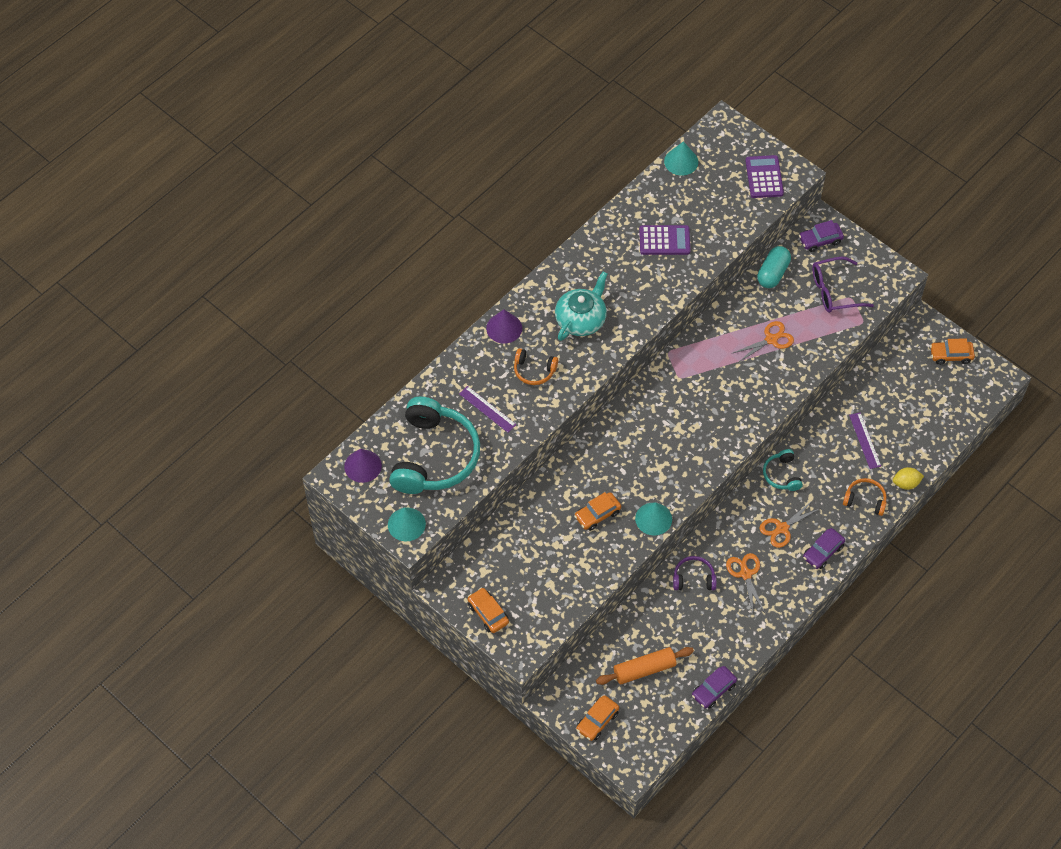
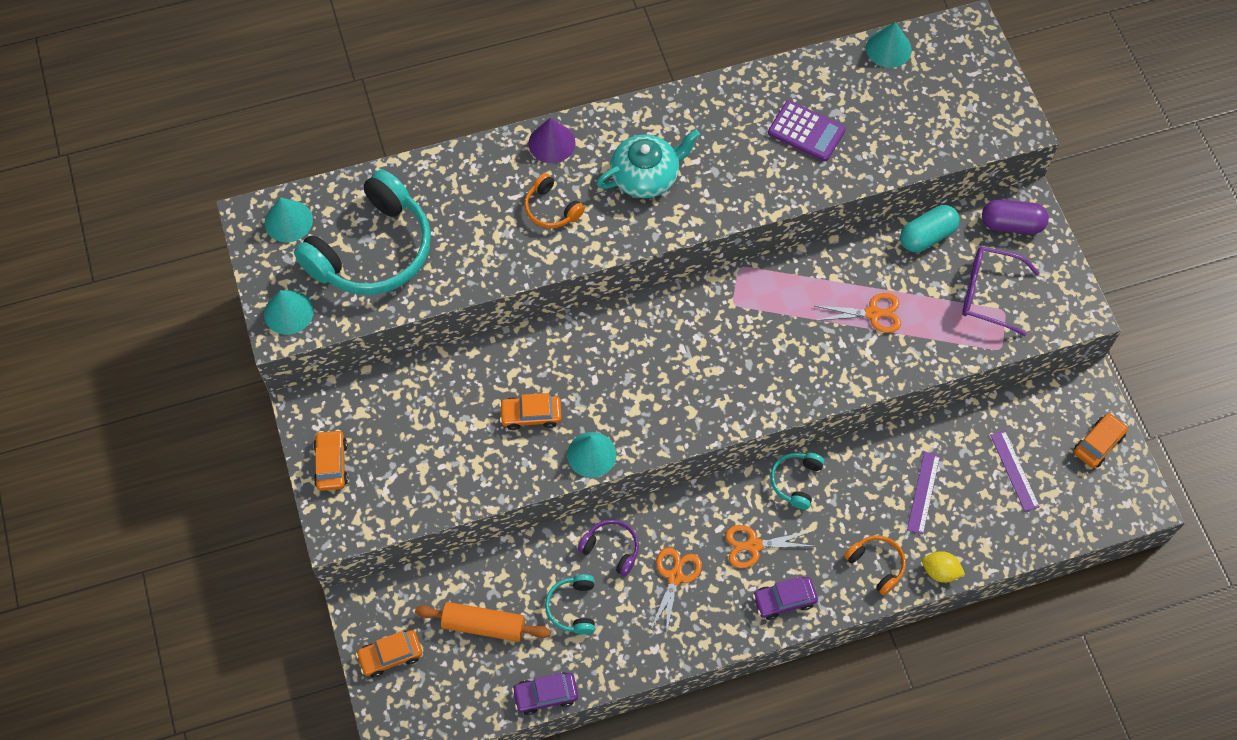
camera: 30 degrees right, 5 degrees up
purple cone [344,449,382,483] -> turquoise cone [265,197,313,242]
purple ruler [459,386,516,433] -> purple ruler moved to [990,430,1040,512]
purple calculator [745,155,784,198] -> none
purple car [799,220,844,252] -> purple capsule [982,199,1049,234]
orange car [930,338,975,365] -> orange car turned 105 degrees clockwise [1074,413,1128,468]
none -> turquoise headphones [545,574,595,635]

